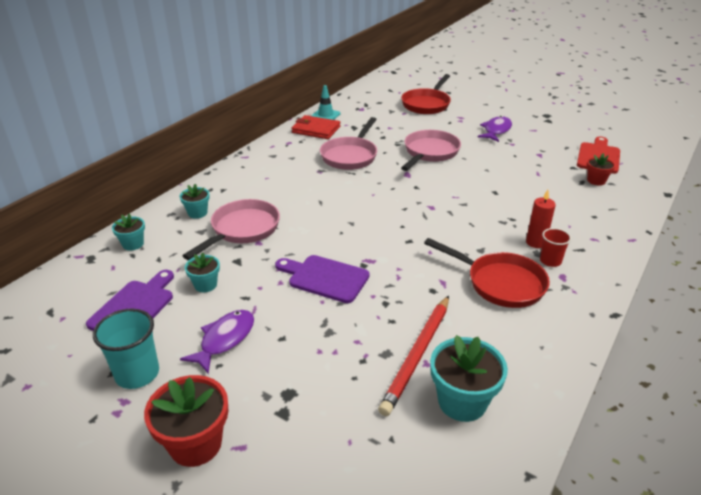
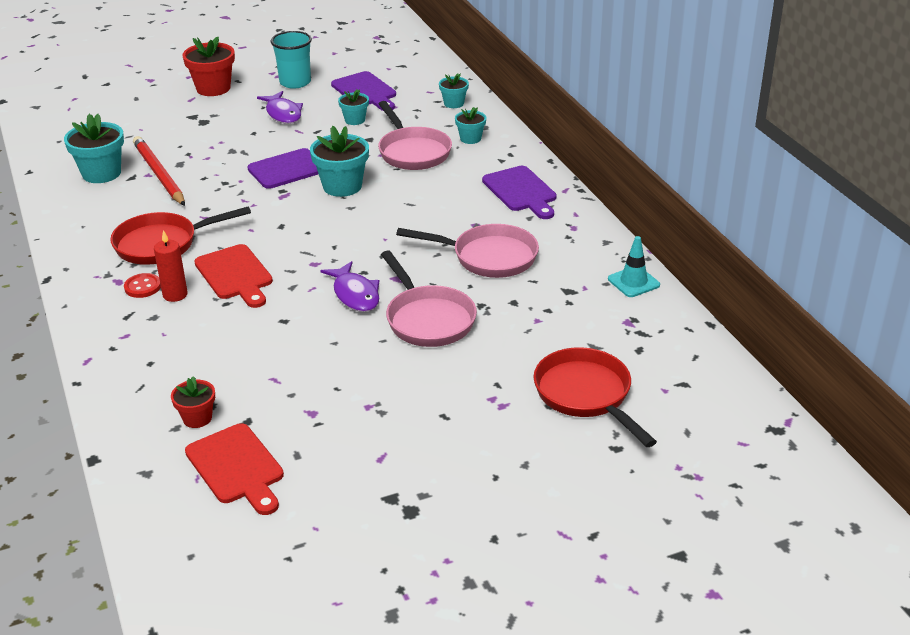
camera: 125 degrees right, 0 degrees up
red wallet [291,115,341,139] -> none
pink pan [320,117,377,170] -> pink pan turned 135 degrees clockwise [396,224,539,278]
purple fish [478,116,512,142] -> purple fish moved to [320,261,379,312]
red cup [540,228,571,267] -> red button [124,273,161,298]
none -> red cutting board [194,244,273,308]
none -> turquoise flower pot [310,126,369,197]
none -> purple cutting board [482,166,557,219]

